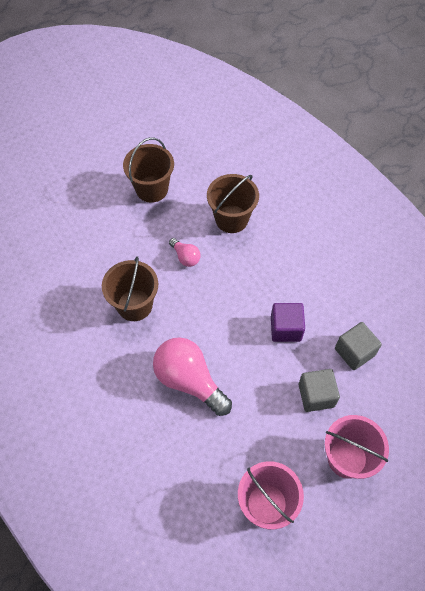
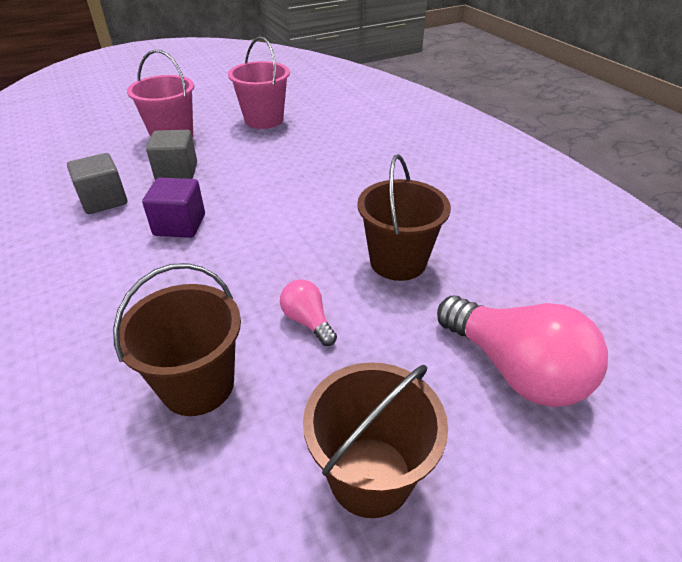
camera: 175 degrees left, 20 degrees down
pink light bulb [153,337,232,416] -> pink light bulb moved to [437,296,608,407]

